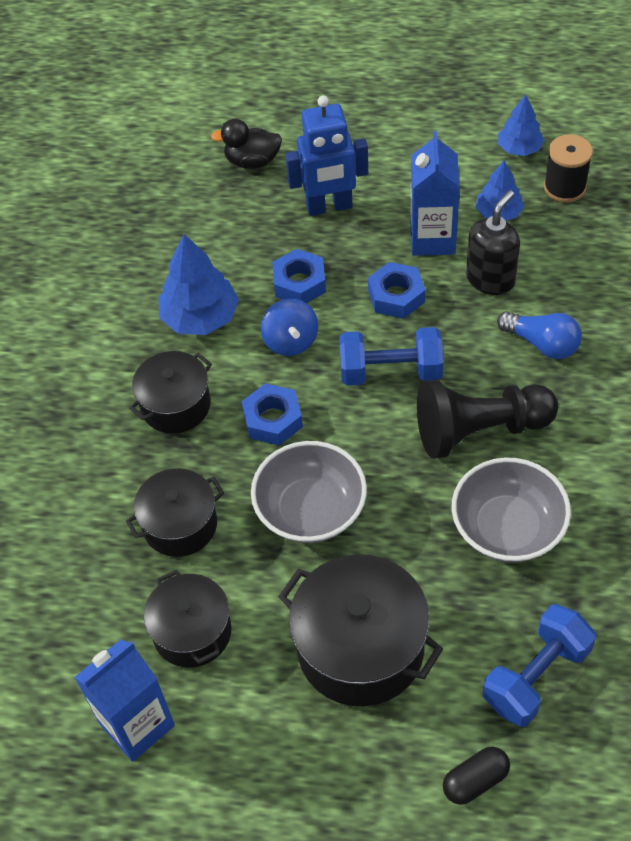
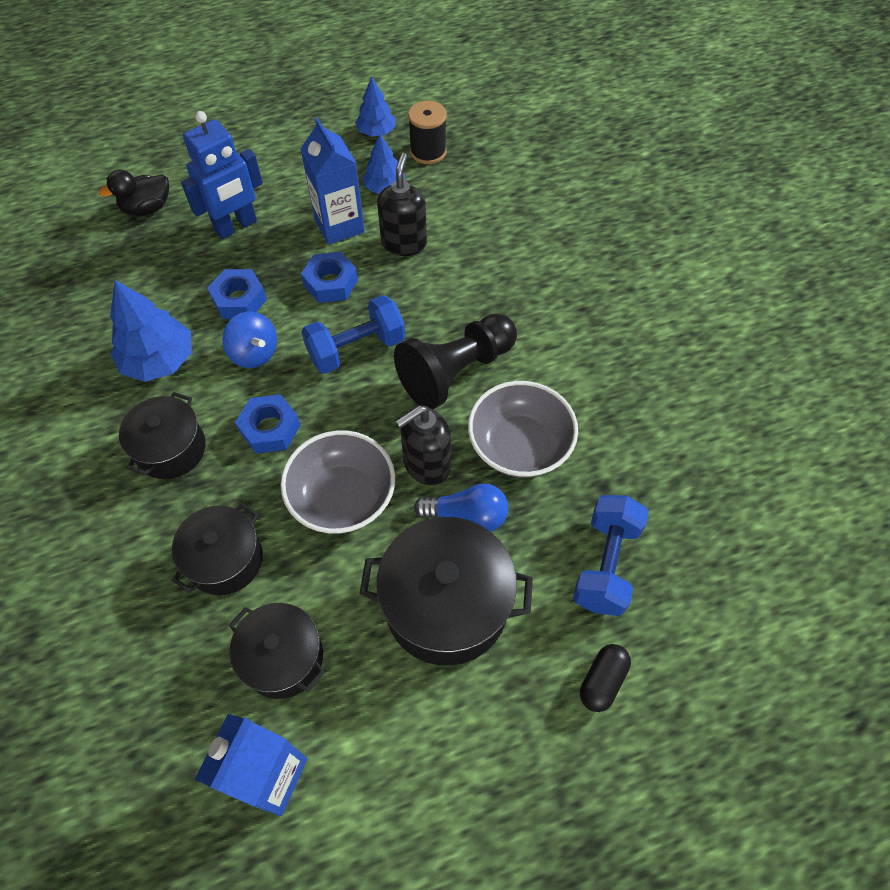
camera: 30 degrees left, 5 degrees up
blue light bulb [497,311,582,359] -> blue light bulb moved to [414,483,508,532]
none -> black soap dispenser [396,405,451,485]

